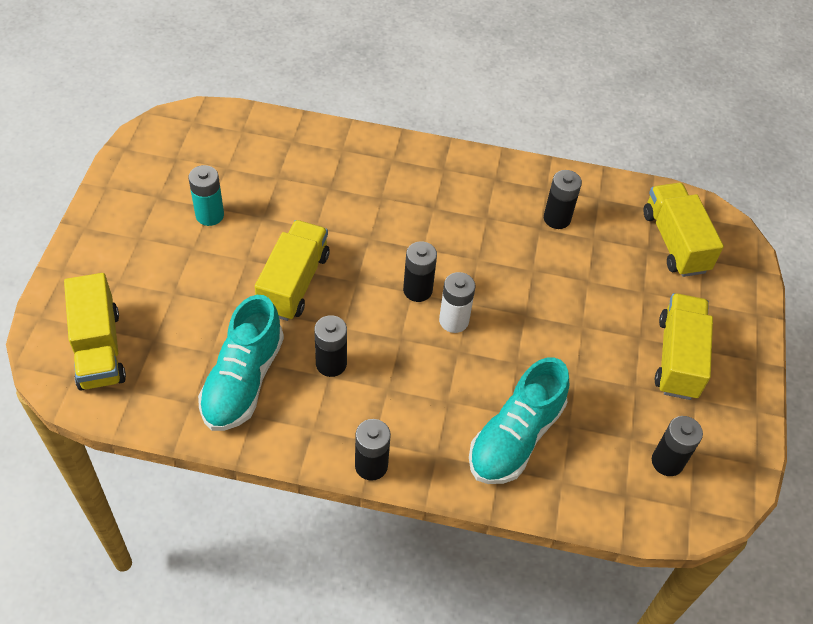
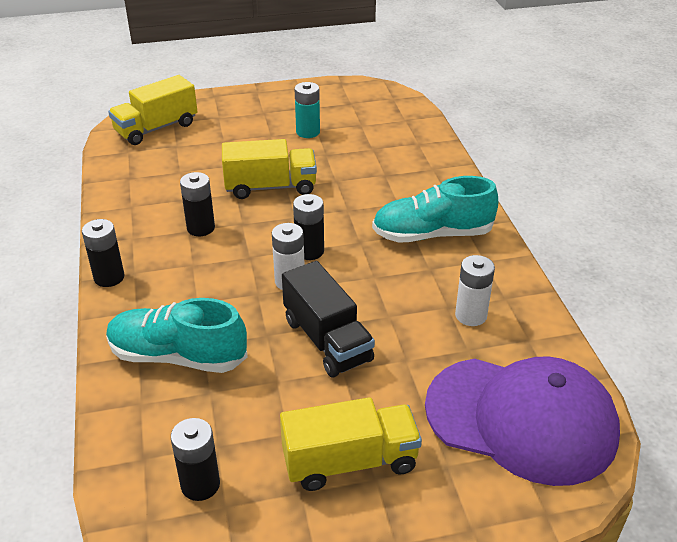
camera: 70 degrees right, 15 degrees down
turquoise shoe [198,295,284,431] -> turquoise shoe moved to [372,176,499,243]
black battery [544,170,582,229] -> white battery [455,255,495,326]
yellow truck [643,183,724,277] -> purple cap [425,356,620,486]
none -> black truck [282,261,375,377]

